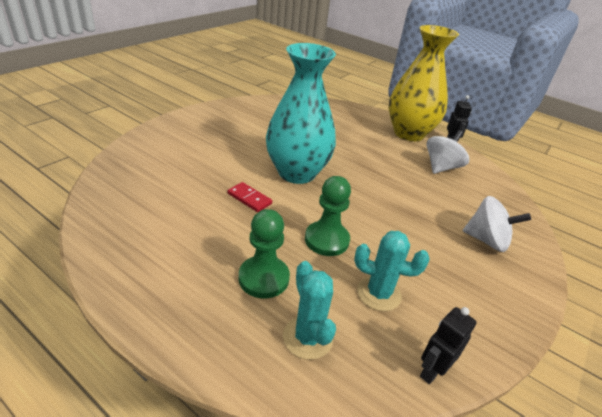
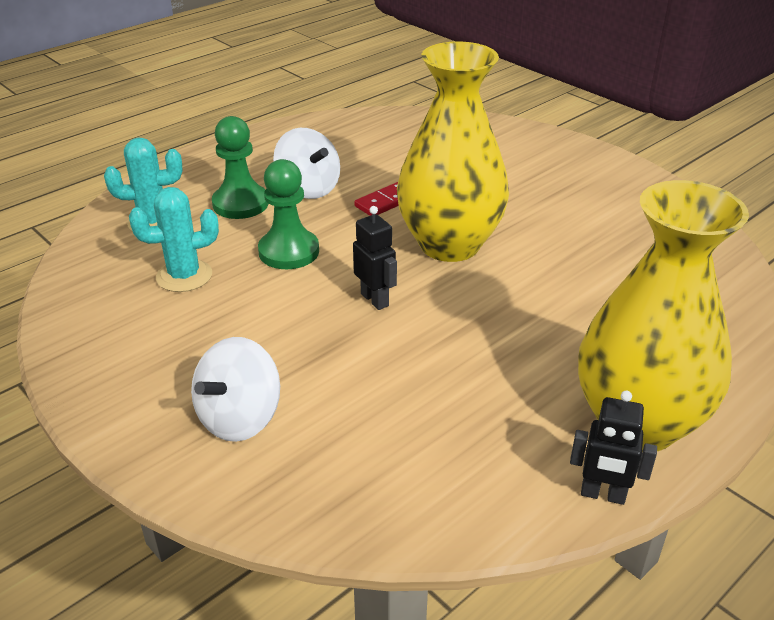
camera: 105 degrees right, 0 degrees up
turquoise vase [266,43,336,184] -> yellow vase [397,42,509,262]
turquoise cactus [354,231,429,311] -> turquoise cactus turned 45 degrees clockwise [129,187,219,292]
black robot [420,307,477,384] -> black robot moved to [353,206,397,310]
white spinning top [427,130,469,174] -> white spinning top moved to [273,128,340,199]

